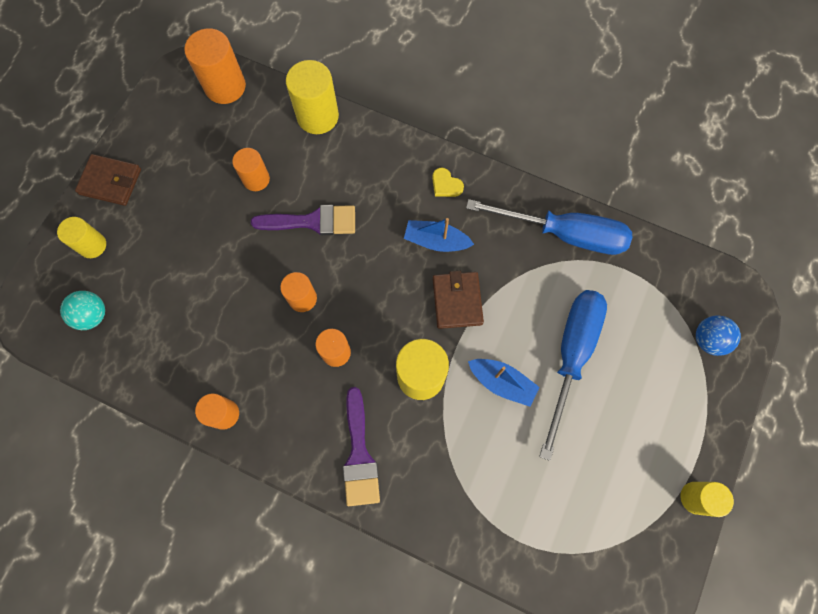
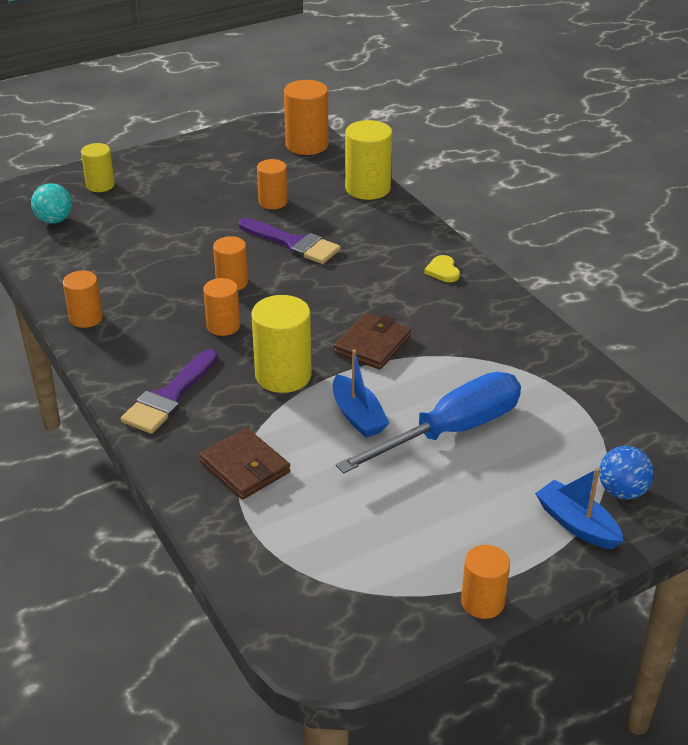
camera: 35 degrees right, 35 degrees down
brown wallet [75,154,141,206] -> brown wallet moved to [199,428,290,499]
blue boat [404,218,474,252] -> blue boat moved to [535,468,624,549]
blue screwdriver [466,199,632,255] -> none
yellow cylinder [680,482,734,517] -> orange cylinder [461,545,510,619]

